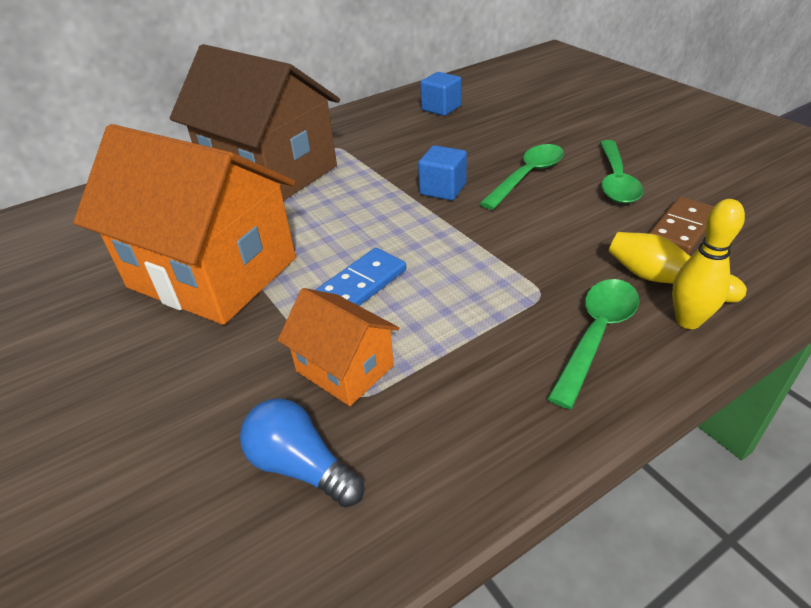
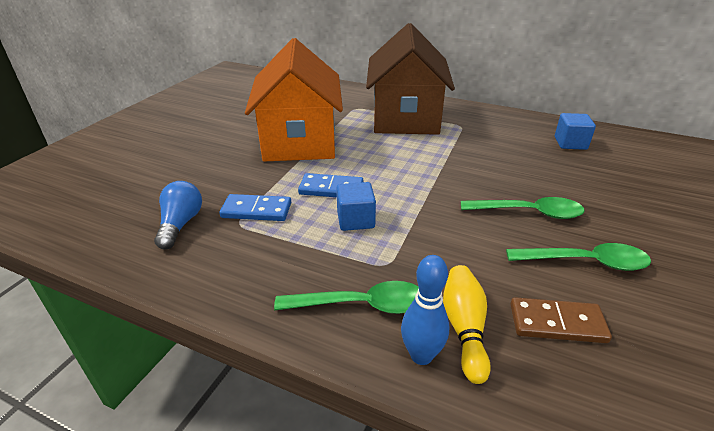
camera: 55 degrees right, 5 degrees down
orange house [278,288,399,406] -> blue domino [219,194,291,221]
blue cube [418,145,467,200] -> blue cube moved to [336,182,376,231]
green spoon [600,140,643,204] -> green spoon turned 150 degrees counterclockwise [506,243,651,271]
yellow bowling pin [672,199,745,329] -> blue bowling pin [401,255,449,365]

